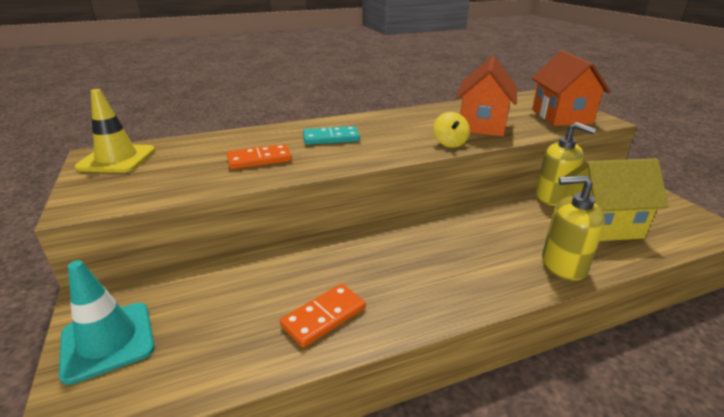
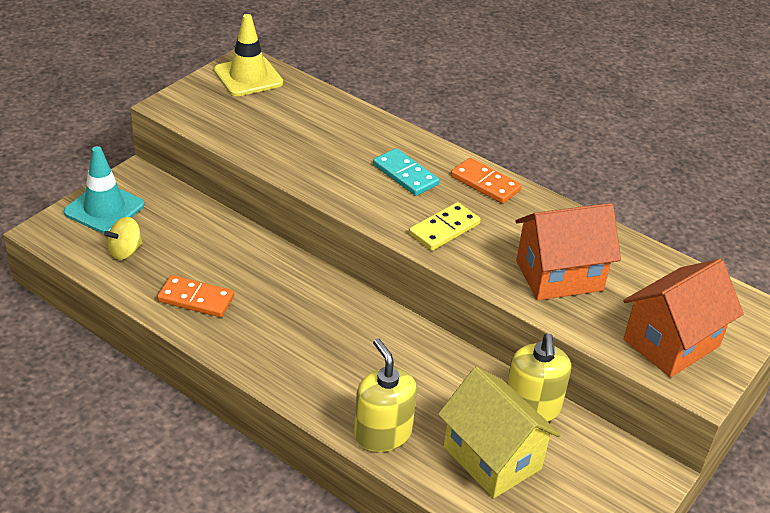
camera: 55 degrees right, 10 degrees up
orange domino [227,144,292,169] -> orange domino moved to [451,158,522,204]
yellow spinning top [433,112,470,148] -> yellow spinning top moved to [104,217,143,260]
none -> yellow domino [409,202,481,251]

